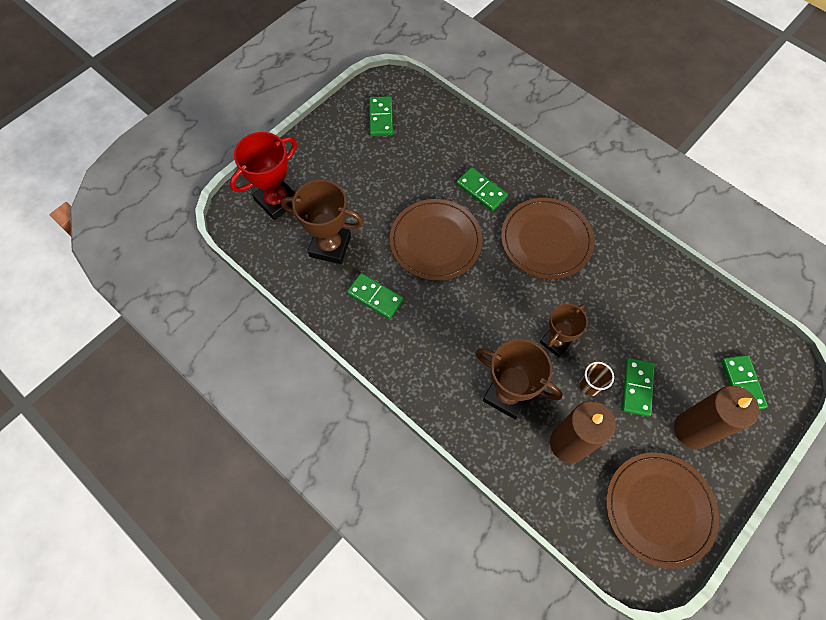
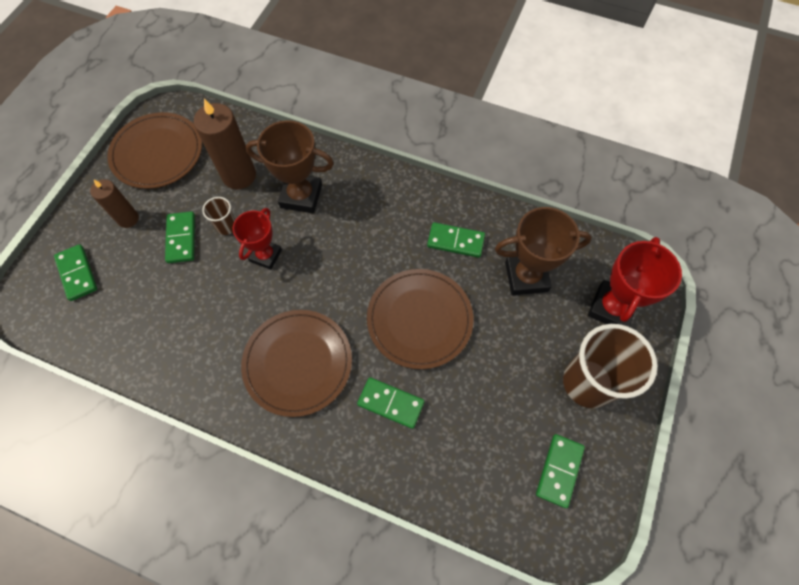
camera: 160 degrees right, 0 degrees up
green domino [369,96,393,136] -> green domino turned 45 degrees clockwise [536,434,585,508]
brown trophy [540,304,588,357] -> red trophy [233,208,282,270]
brown candle [674,386,759,449] -> brown candle [90,179,139,228], size x0.61
none -> brown cup [563,324,658,408]

